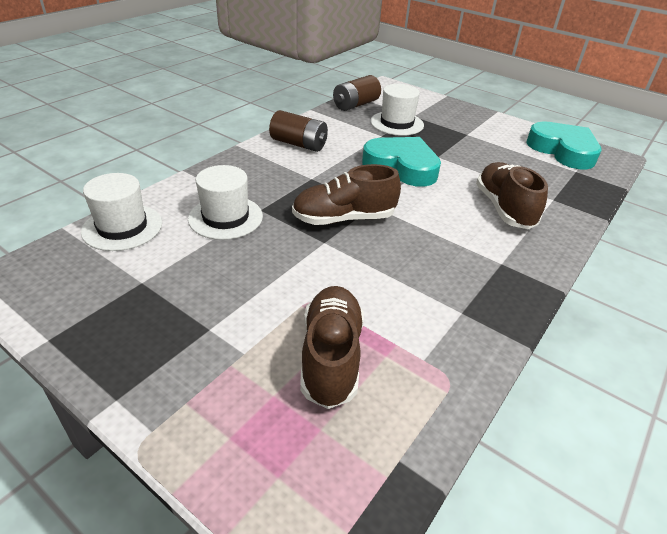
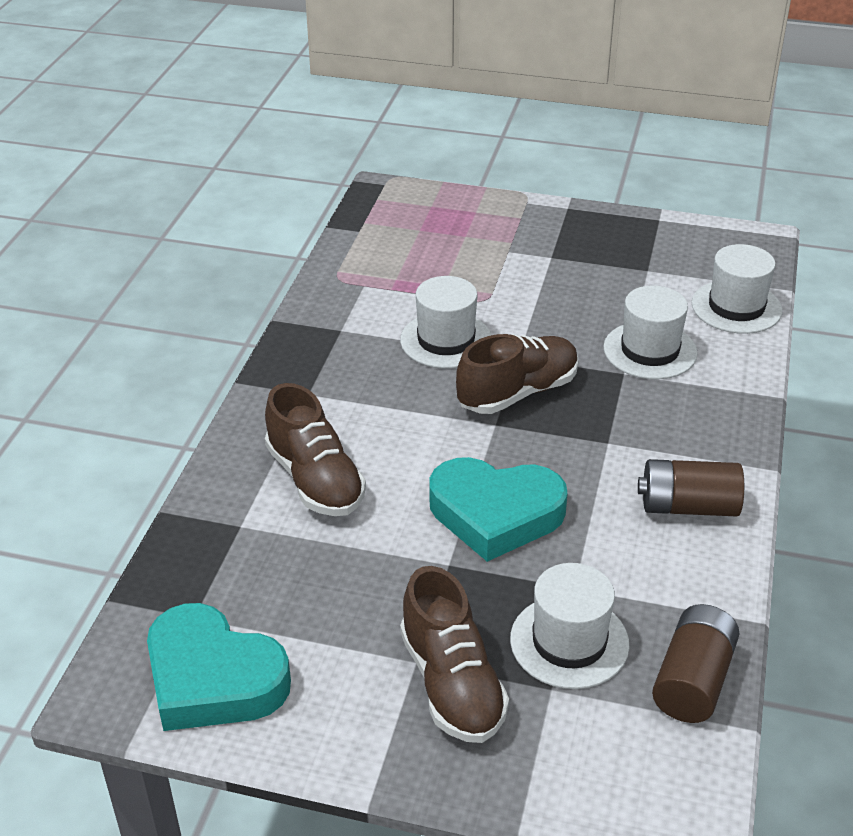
camera: 160 degrees right, 0 degrees up
brown shoe [300,286,364,409] -> brown shoe moved to [400,566,509,743]
none -> white hat [400,276,491,368]

